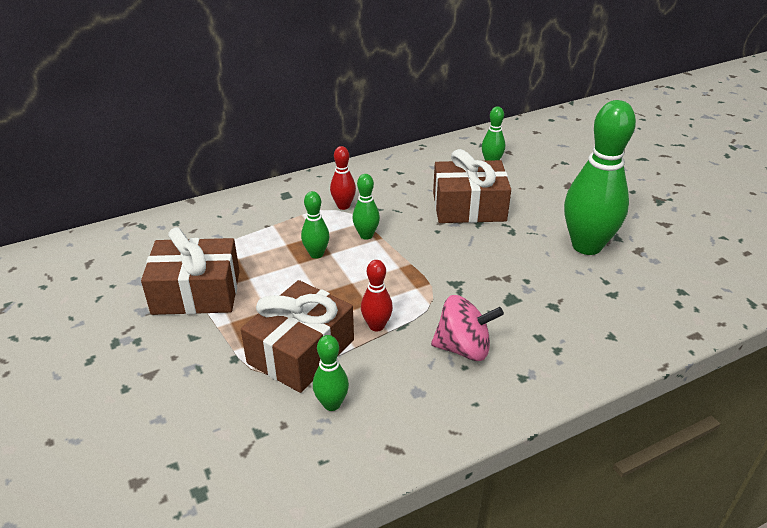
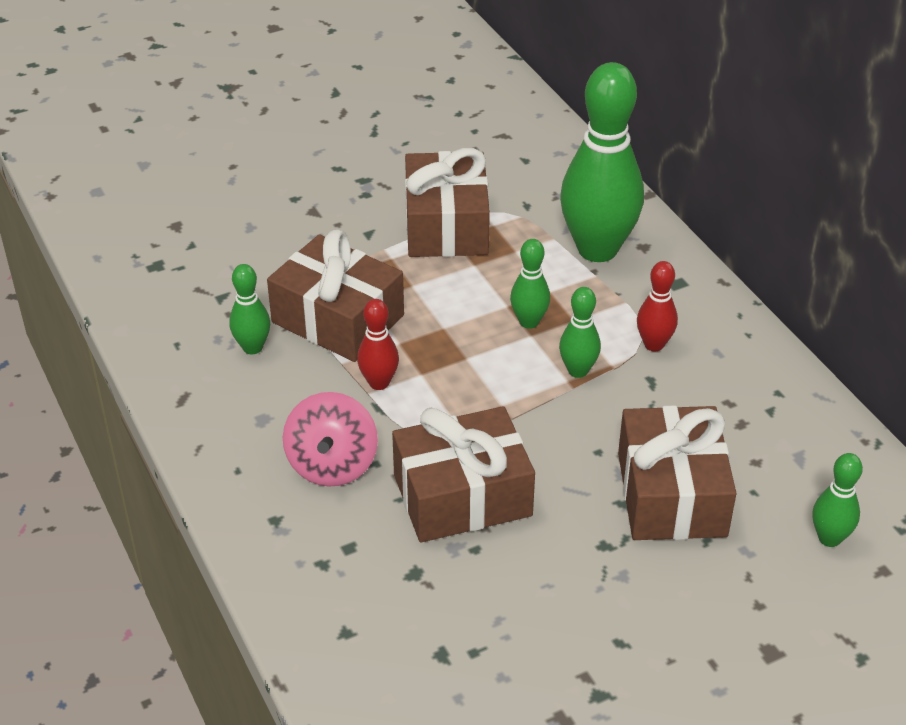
camera: 90 degrees right, 5 degrees up
green bowling pin [564,100,636,255] -> green bowling pin moved to [560,62,644,262]
none -> brown gift [392,406,535,542]

